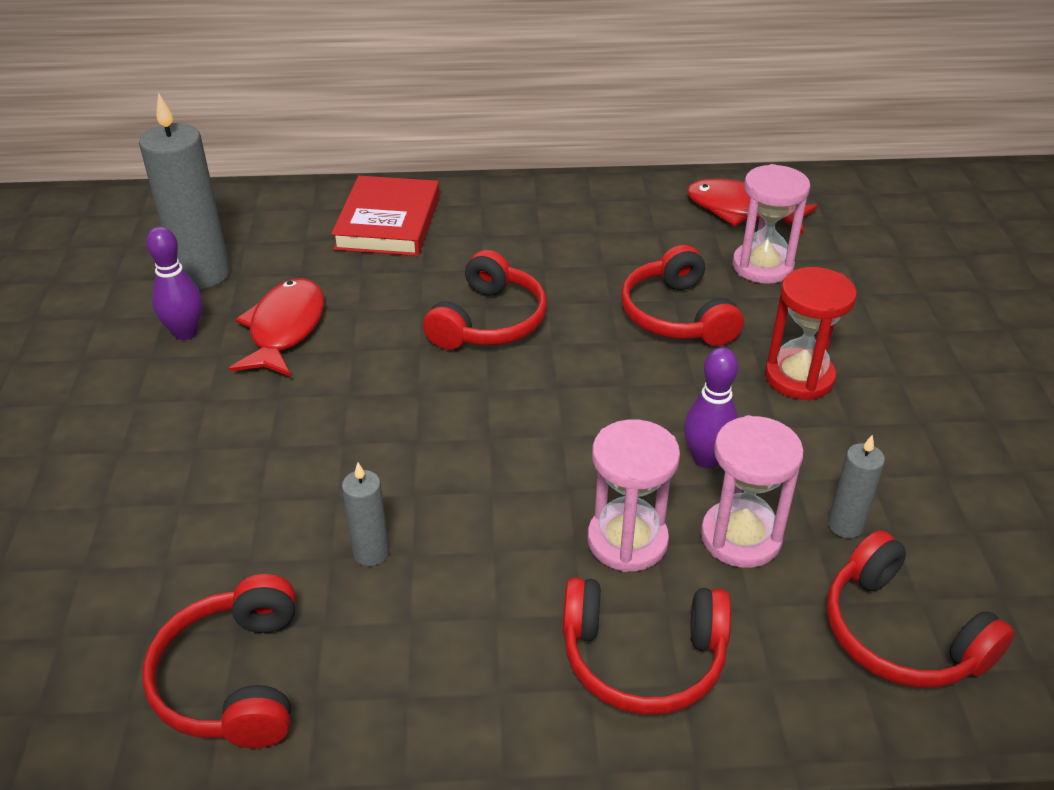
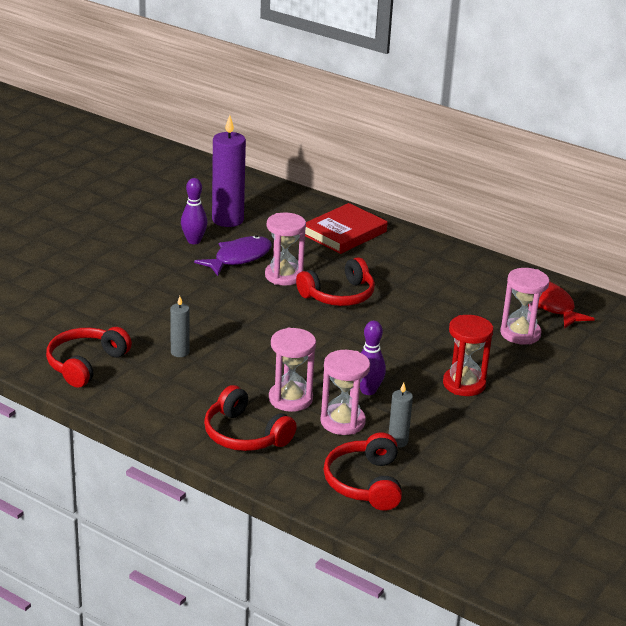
camera: 35 degrees right, 10 degrees down
grey candle [139,93,230,289] -> purple candle [212,115,246,227]
red fish [229,278,324,377] -> purple fish [194,235,272,276]
red headphones [621,245,744,346] -> none
none -> pink hourglass [265,213,306,286]

